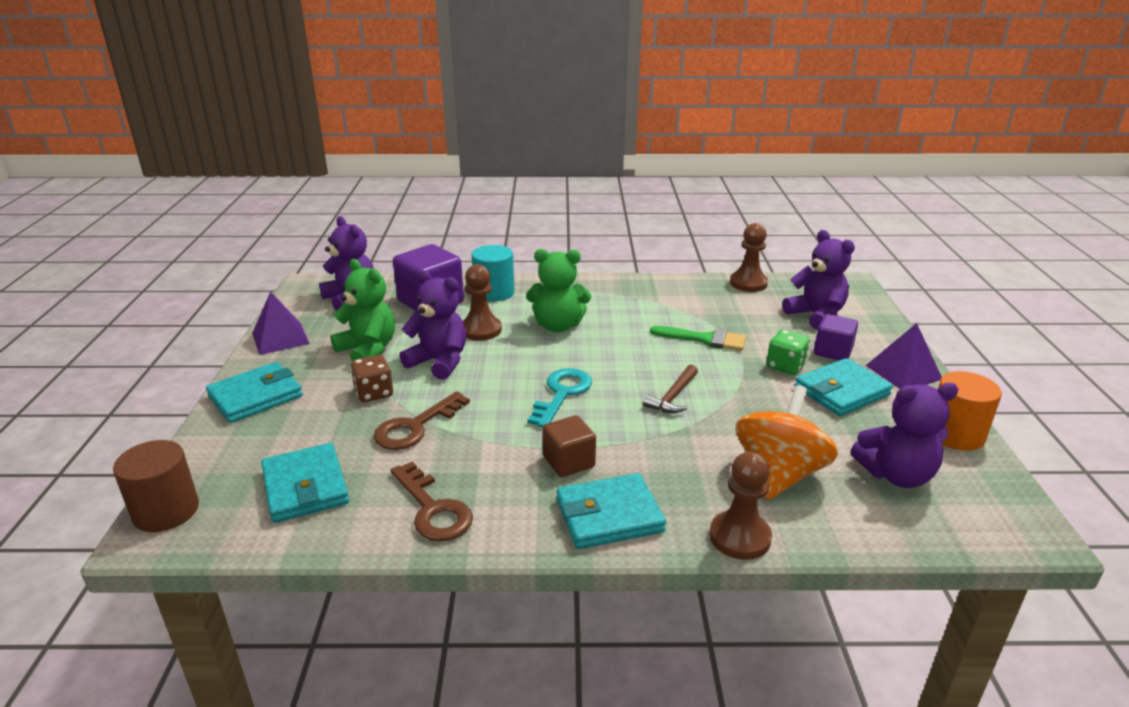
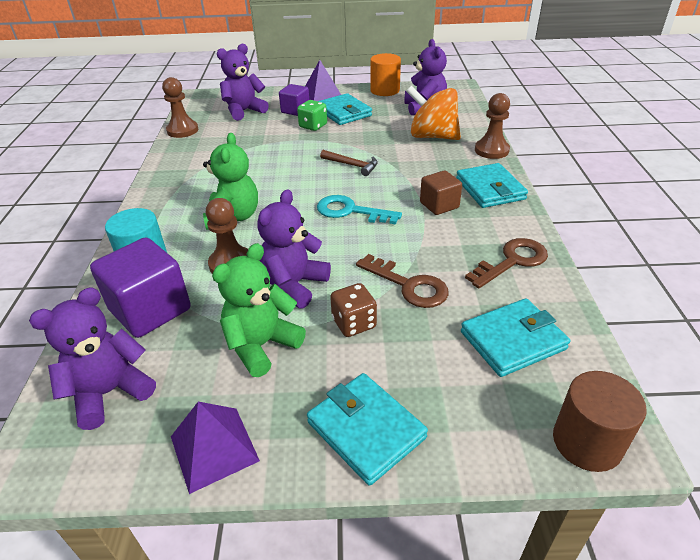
camera: 90 degrees left, 10 degrees up
green brush [650,326,746,351] -> none

